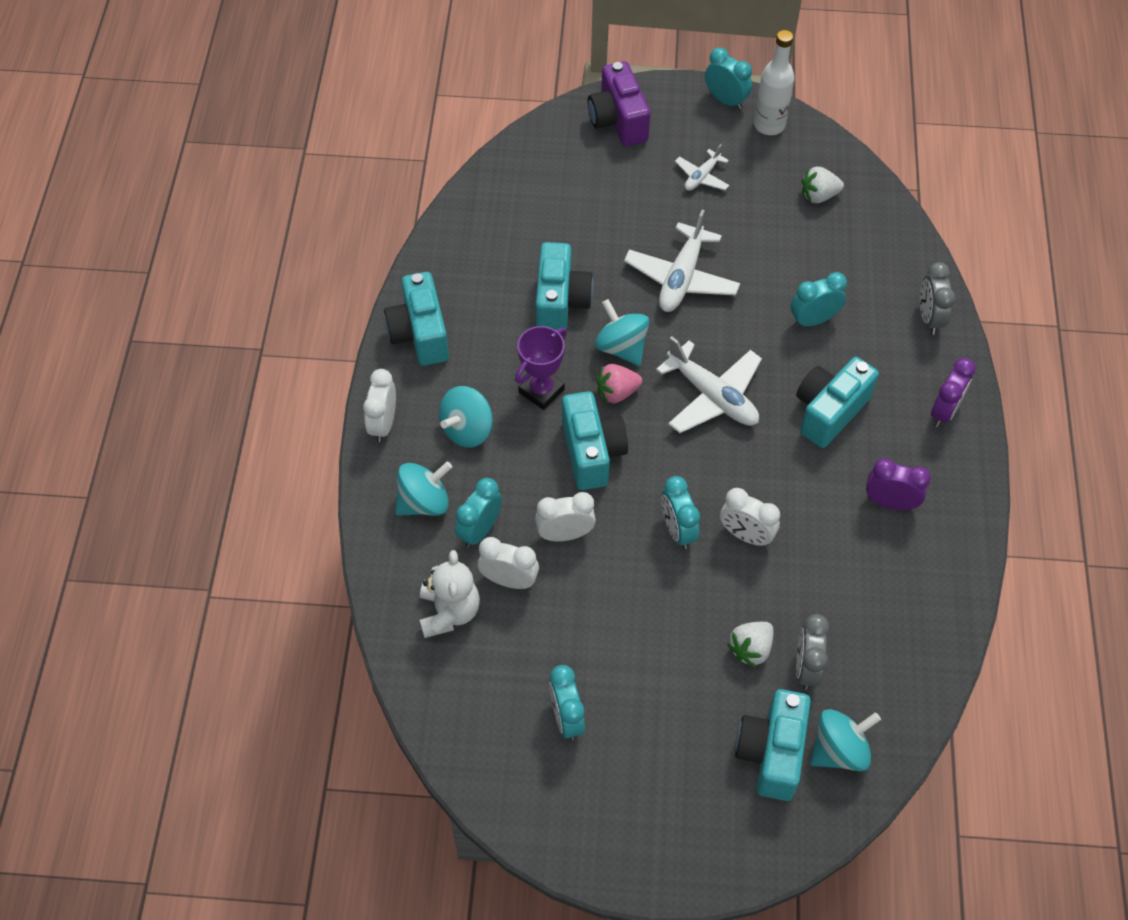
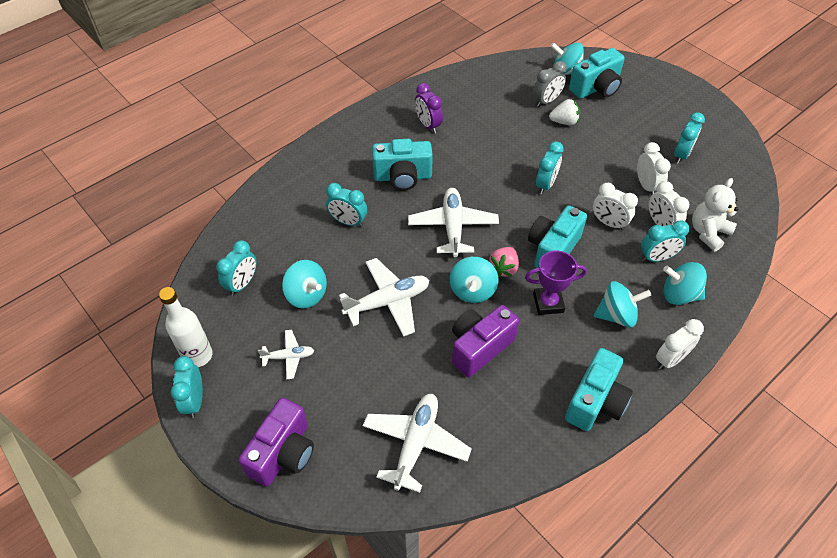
camera: 135 degrees left, 5 degrees down
turquoise camera [536,242,594,334] -> purple camera [452,305,519,377]
pink strawberry [597,364,642,403] -> pink strawberry turned 90 degrees clockwise [489,247,519,277]
white clock [720,488,780,546] -> white clock moved to [637,142,671,196]
white strawberry [802,167,844,203] -> turquoise clock [216,240,256,296]
grey clock [920,262,956,335] -> none
purple clock [931,358,976,427] -> none
none -> turquoise spinning top [282,260,327,309]
none -> white plane [363,394,472,493]

